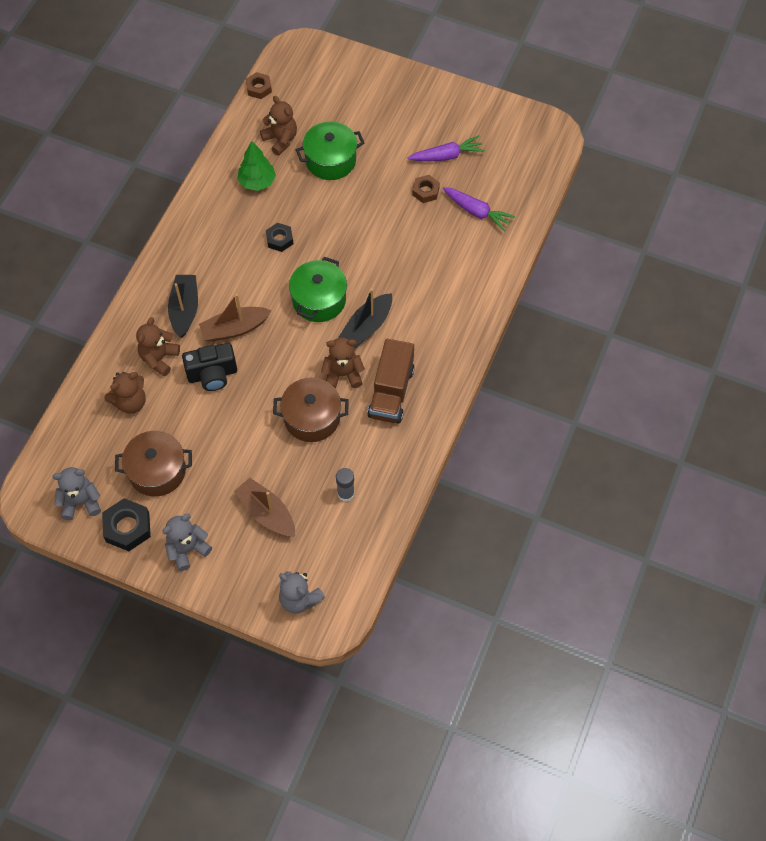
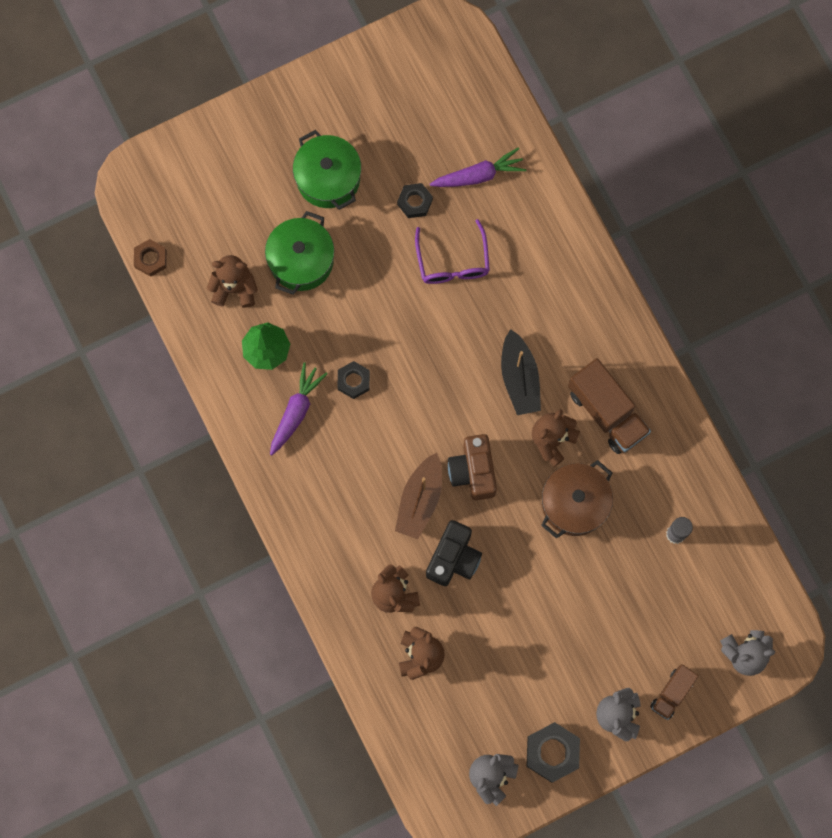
camera: 50 degrees left, 15 degrees up
brown pot [115,431,192,496] -> none
black boat [168,275,198,338] -> none
brown boat [234,478,295,536] -> none
green pot [289,257,347,322] -> green pot moved to [293,130,361,210]
purple carrot [407,136,485,161] -> purple carrot moved to [270,362,327,456]
brown nut [412,175,440,203] -> black nut [397,183,433,218]
none -> purple glasses [415,219,490,284]
none -> brown camera [448,434,497,500]
none -> brown truck [650,664,698,720]

